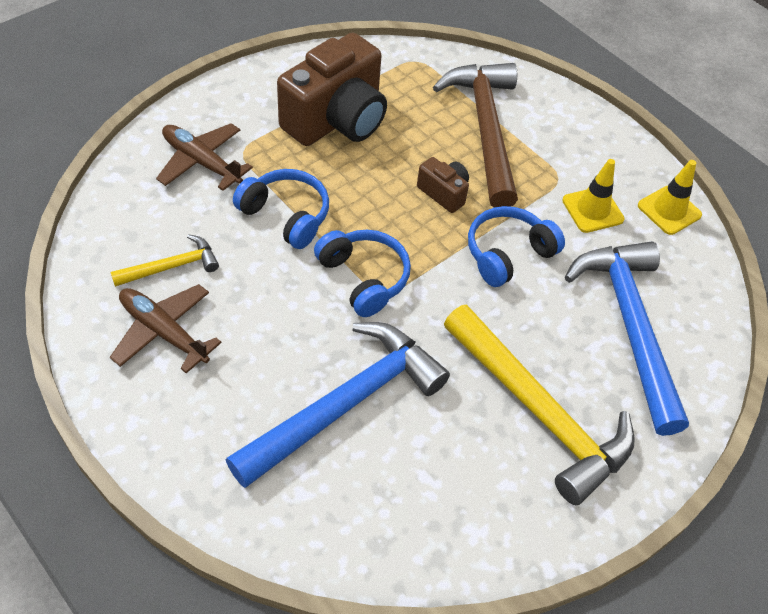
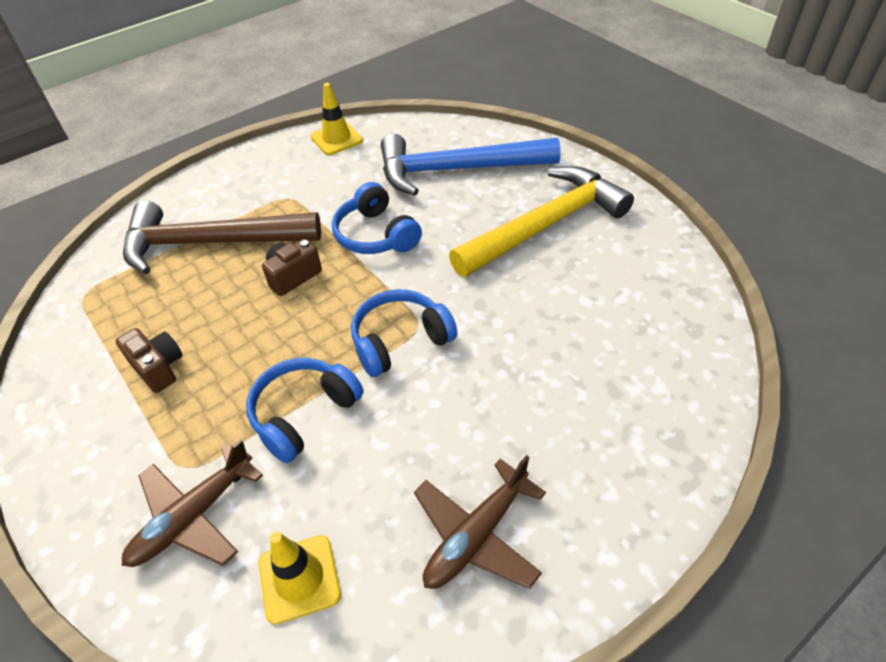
camera: 80 degrees left, 5 degrees down
yellow hammer [111,234,219,287] -> none
blue hammer [226,322,450,488] -> none
brown camera [277,33,387,146] -> brown camera [116,328,182,393], size x0.46
yellow traffic cone [562,159,625,233] -> yellow traffic cone moved to [259,532,341,625]

